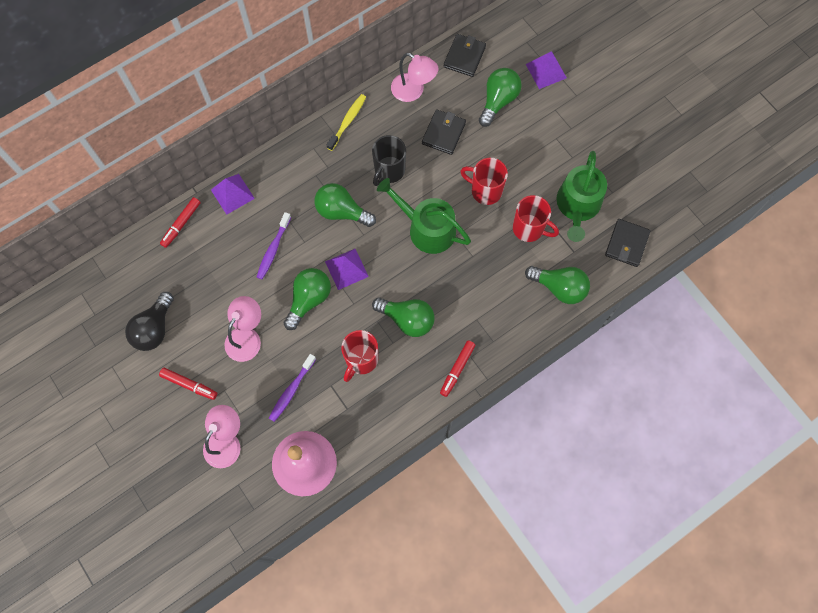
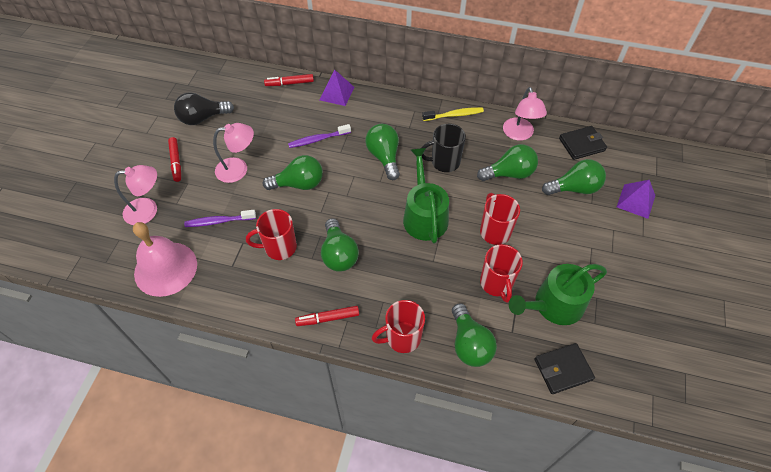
camera: 50 degrees right, 15 degrees down
purple pyramid [325,249,369,290] -> none
black wallet [422,109,466,155] -> green light bulb [477,144,538,181]
none -> red mug [371,300,425,353]

